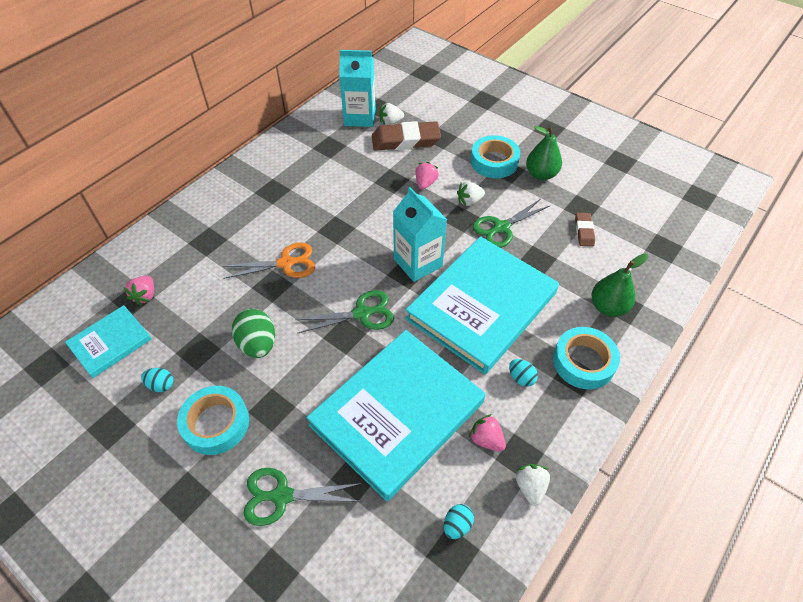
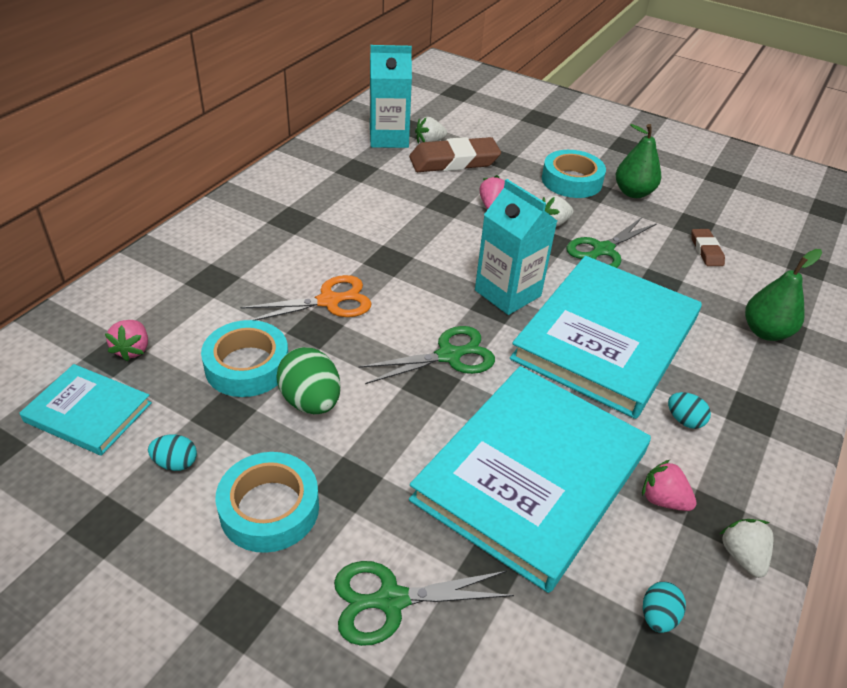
camera: 10 degrees left, 10 degrees down
turquoise book [65,305,152,378] -> turquoise book turned 75 degrees clockwise [19,364,152,456]
turquoise tape [553,327,620,389] -> turquoise tape moved to [201,320,288,397]

